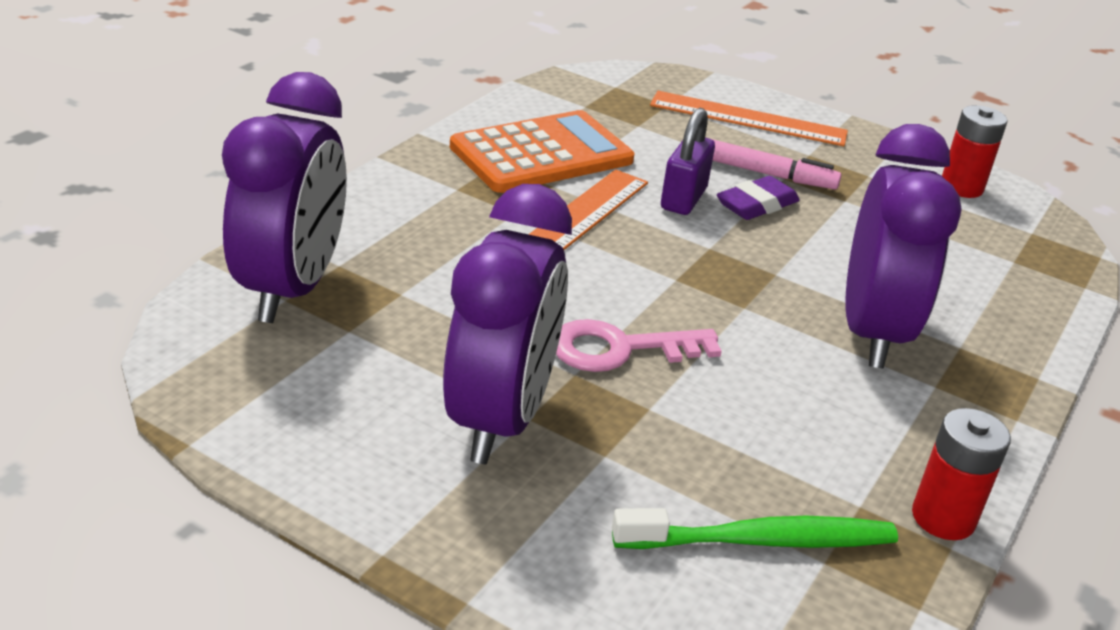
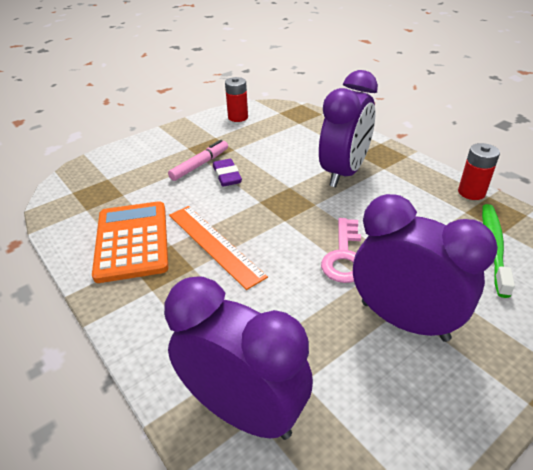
camera: 65 degrees left, 5 degrees up
orange ruler [650,91,848,146] -> none
purple padlock [661,108,715,215] -> none
purple clock [845,124,962,369] -> purple clock turned 90 degrees clockwise [319,70,378,187]

